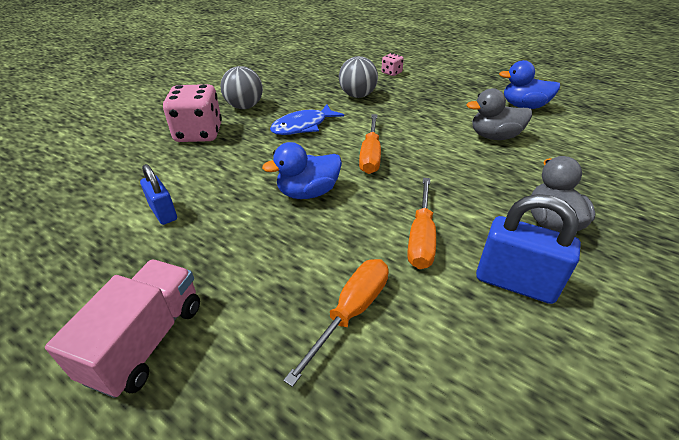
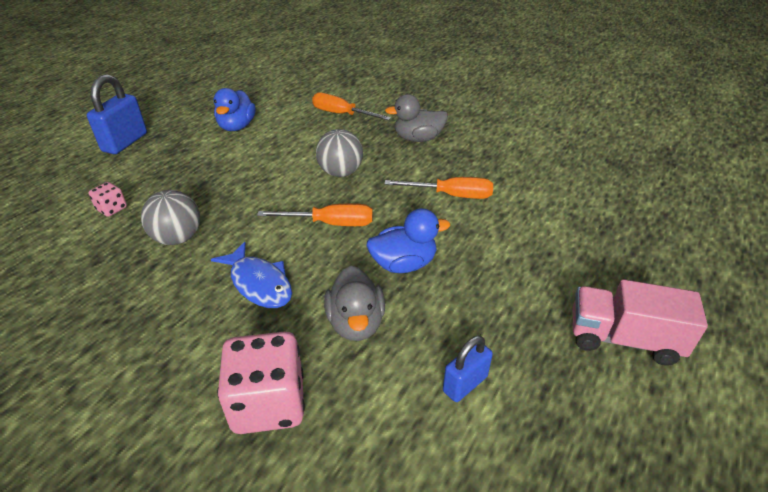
camera: 95 degrees left, 0 degrees up
grey ball [221,66,263,109] -> grey ball moved to [316,129,363,177]
blue duck [262,142,342,199] -> blue duck turned 75 degrees counterclockwise [366,208,450,273]
orange screwdriver [283,259,389,387] -> orange screwdriver moved to [312,93,391,120]
grey duck [466,88,532,140] -> grey duck moved to [324,266,385,341]
blue padlock [476,194,581,304] -> blue padlock moved to [87,74,147,154]

